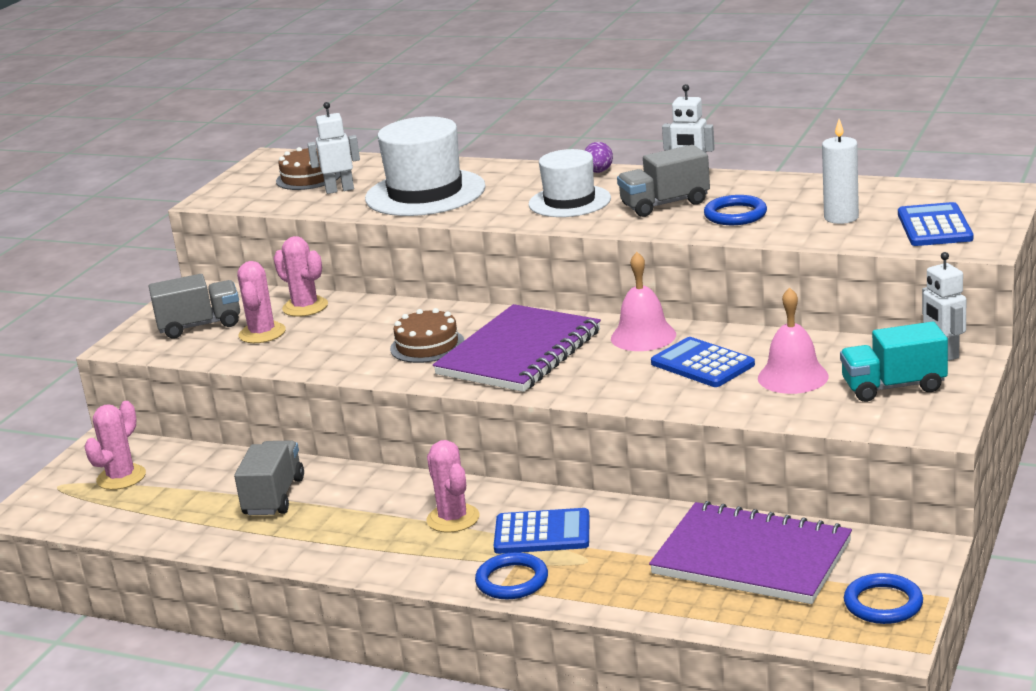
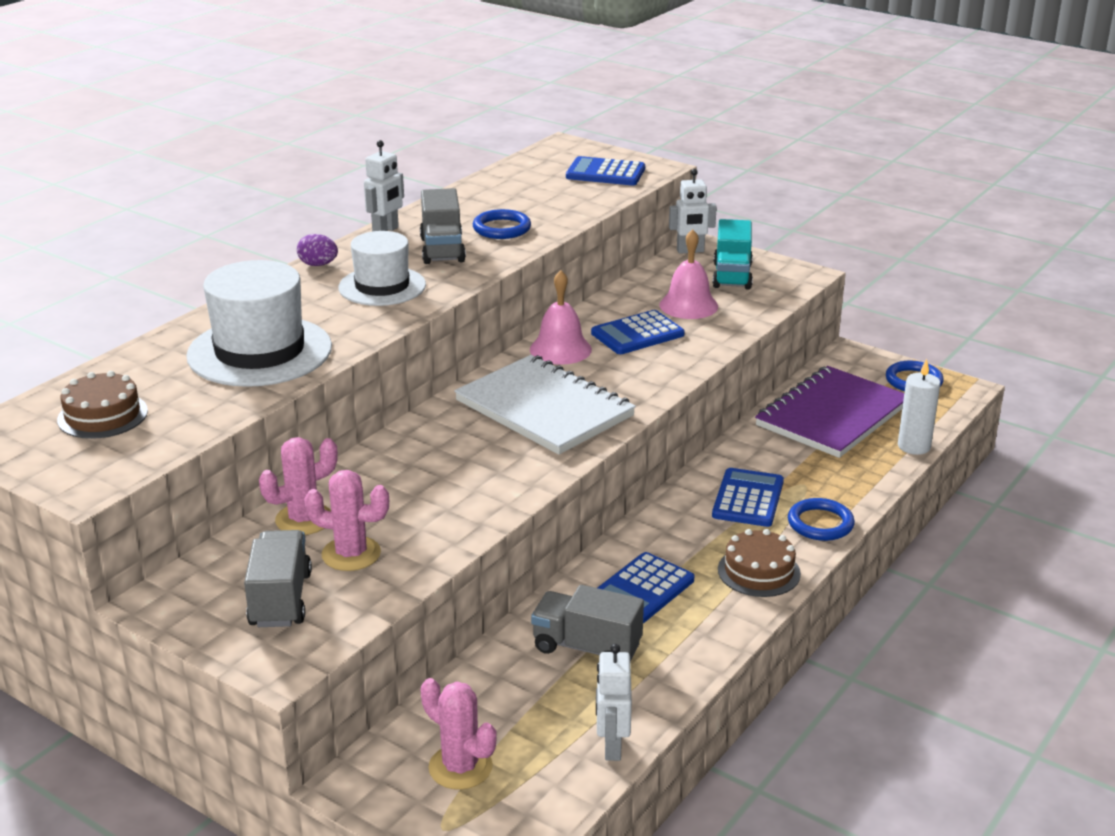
camera: 80 degrees left, 5 degrees up
white robot [307,102,360,194] -> white robot moved to [596,644,632,761]
brown cake [390,308,465,363] -> brown cake moved to [718,529,801,597]
pink cactus [426,440,479,533] -> none
purple notebook [433,304,601,392] -> white notebook [454,355,636,455]
white candle [822,119,859,224] -> white candle moved to [898,359,940,455]
none -> blue calculator [597,552,694,623]

